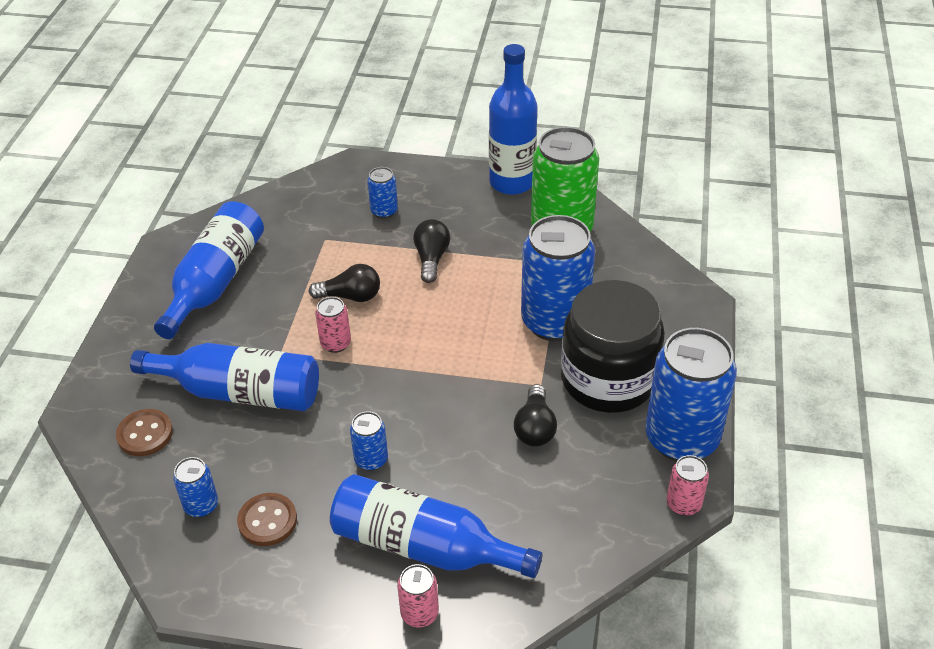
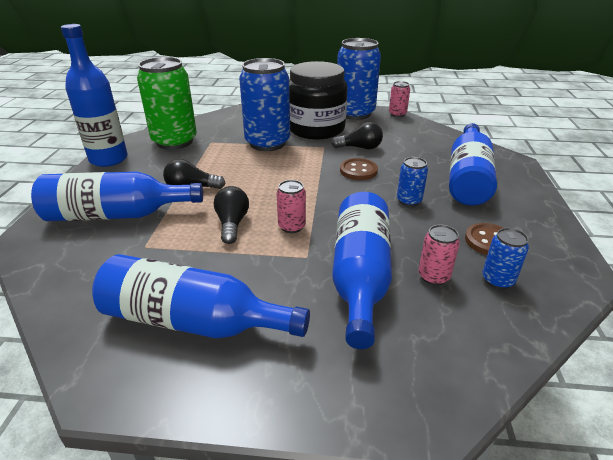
camera: 95 degrees left, 10 degrees down
brown button [116,409,173,456] -> brown button moved to [340,158,378,180]
blue can [367,167,398,219] -> blue bottle [31,171,203,221]
pink can [397,564,439,627] -> pink can moved to [418,225,460,286]

